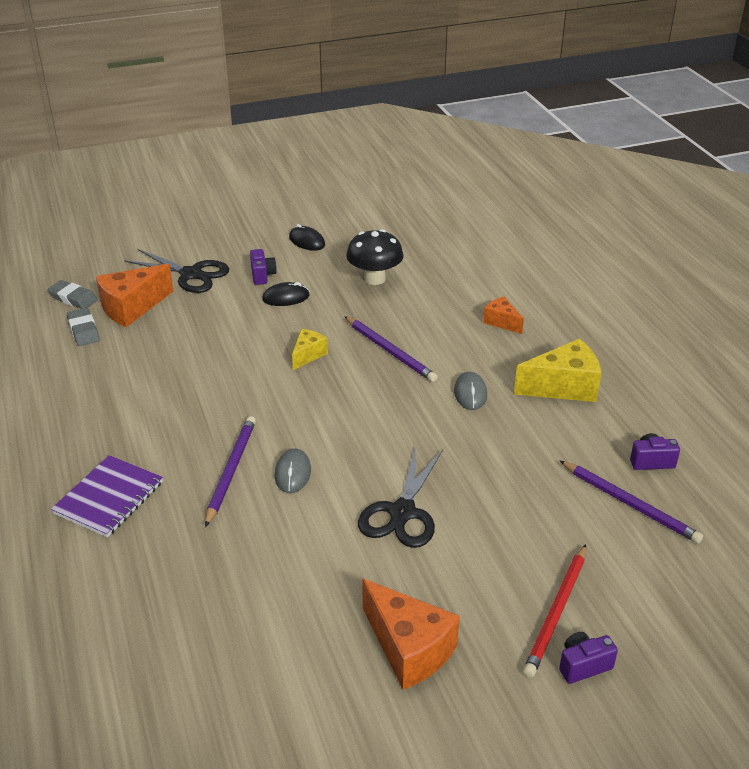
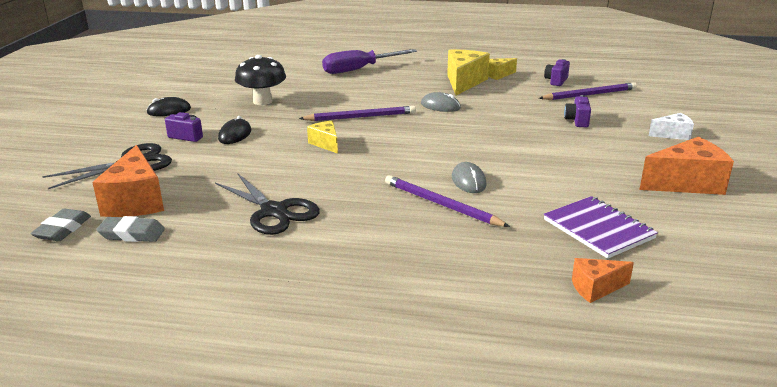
camera: 60 degrees left, 10 degrees down
grey eraser [48,280,98,309] -> grey eraser turned 45 degrees counterclockwise [30,209,91,241]
purple notebook [51,455,163,537] -> purple notebook moved to [544,196,658,259]
grey mouse [274,448,311,493] -> grey mouse turned 45 degrees clockwise [452,162,487,193]
black scissors [358,445,443,548] -> black scissors moved to [215,174,320,235]
orange cheese [483,296,524,334] -> orange cheese moved to [572,258,634,303]
red pencil [523,544,586,678] -> white cheese [649,113,694,140]
purple camera [559,632,618,684] -> purple camera moved to [564,95,591,128]
none -> purple screwdriver [322,49,417,74]
none -> yellow cheese [488,58,517,80]

